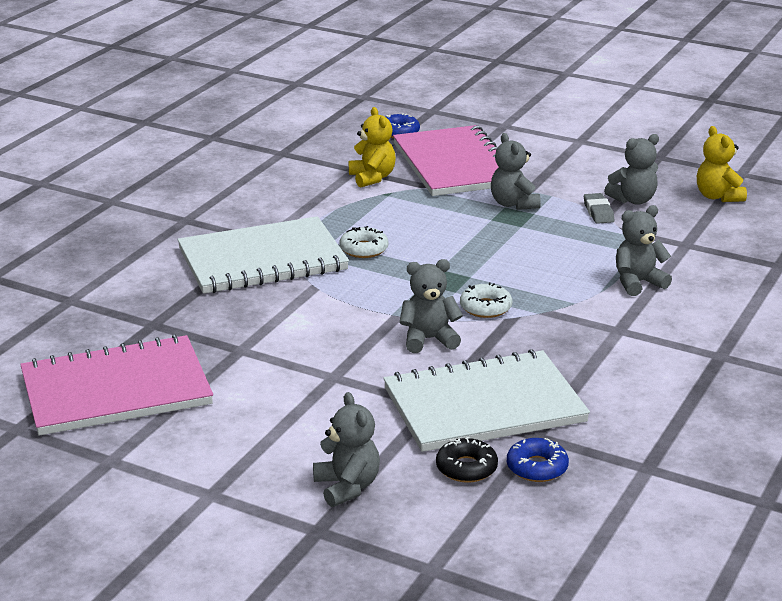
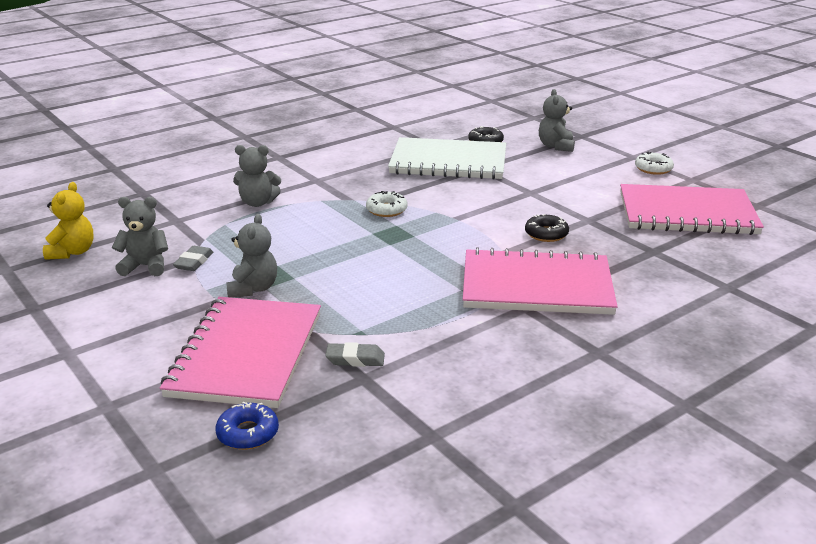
camera: 155 degrees left, 0 degrees up
white notebook [177,216,349,294] -> pink notebook [463,247,618,315]
white donut [340,226,388,258] -> white donut moved to [635,152,674,175]
yellow teddy bear [349,107,396,188] -> grey eraser [325,342,385,367]
grey teddy bear [399,259,463,353] -> none
blue donut [507,438,569,482] -> none
none -> black donut [525,214,569,242]

